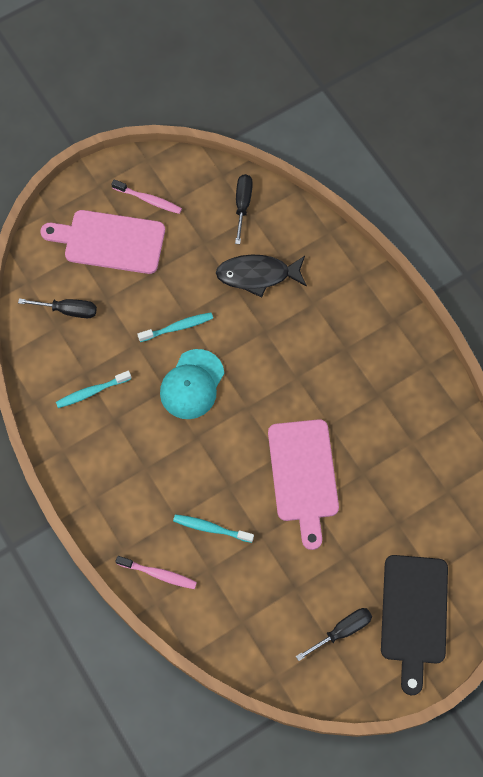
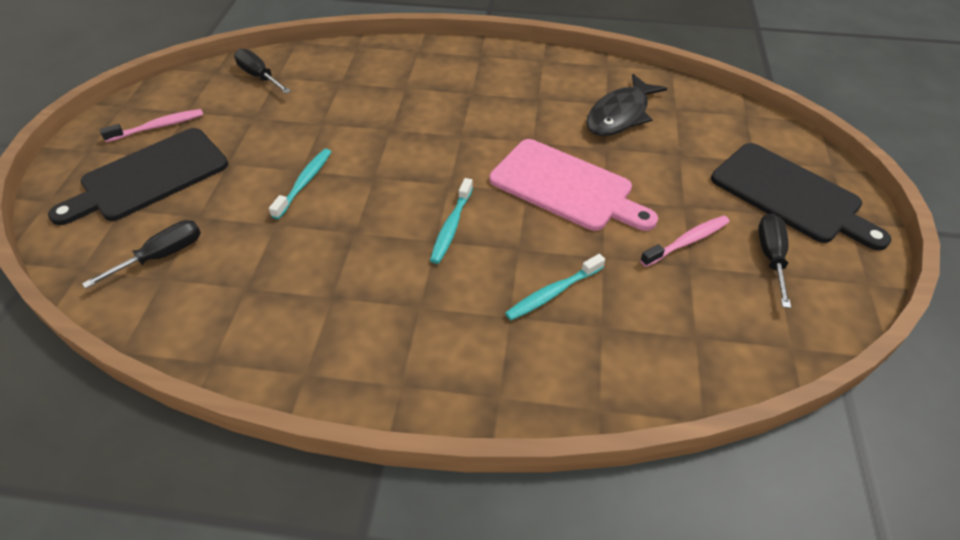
camera: 50 degrees left, 20 degrees down
pink cutting board [41,210,165,274] -> black cutting board [48,128,228,225]
turquoise toothbrush [56,371,131,408] -> turquoise toothbrush moved to [430,178,473,264]
pink toothbrush [116,556,197,589] -> pink toothbrush moved to [640,215,730,267]
turquoise cap [160,349,224,419] -> none
black fish [216,255,307,298] -> black fish moved to [586,74,667,136]

